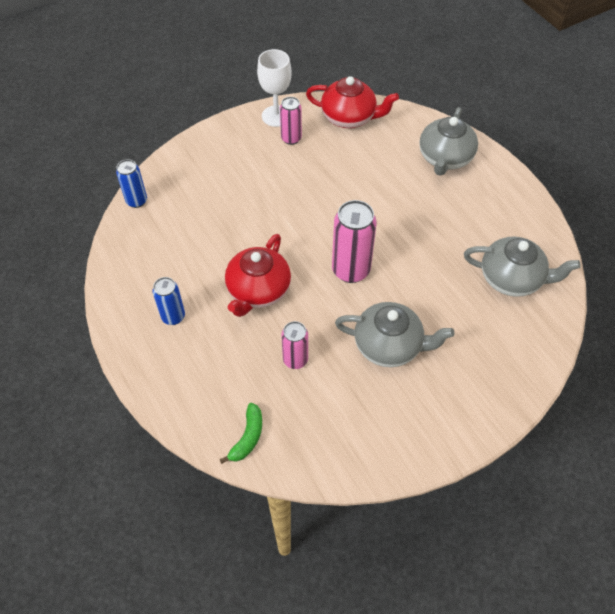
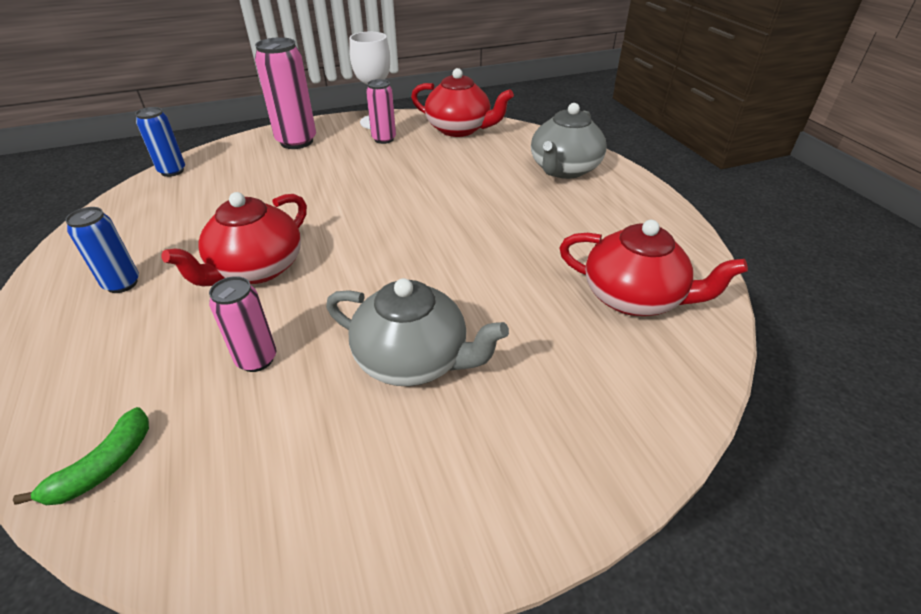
camera: 10 degrees right, 15 degrees down
pink can [332,200,377,283] -> pink can moved to [255,37,316,149]
grey teapot [464,236,581,297] -> red teapot [559,220,748,316]

